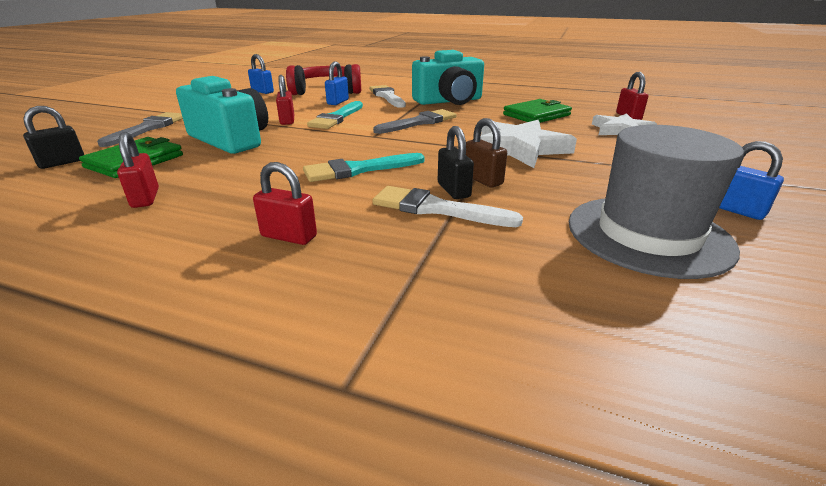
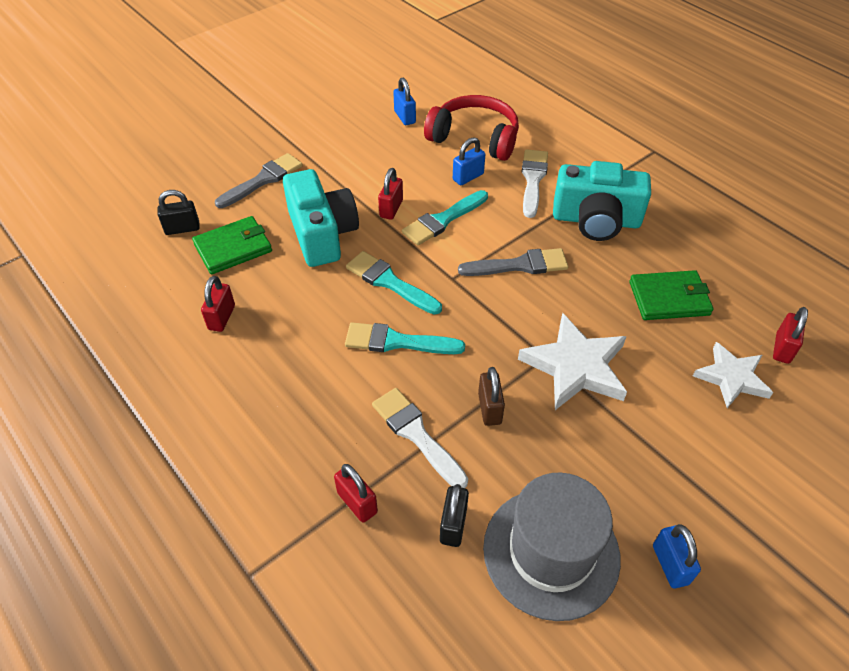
camera: 30 degrees right, 20 degrees up
red padlock [253,162,317,245] -> red padlock moved to [334,464,378,523]
black padlock [438,126,474,199] -> black padlock moved to [440,484,469,547]
none -> turquoise brush [346,251,442,315]

